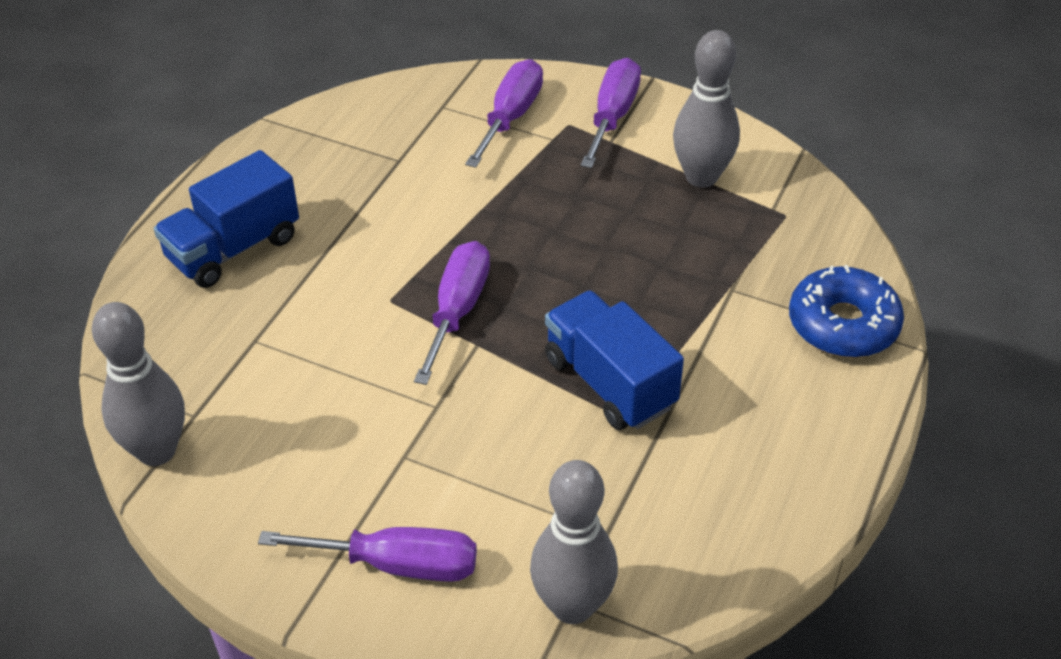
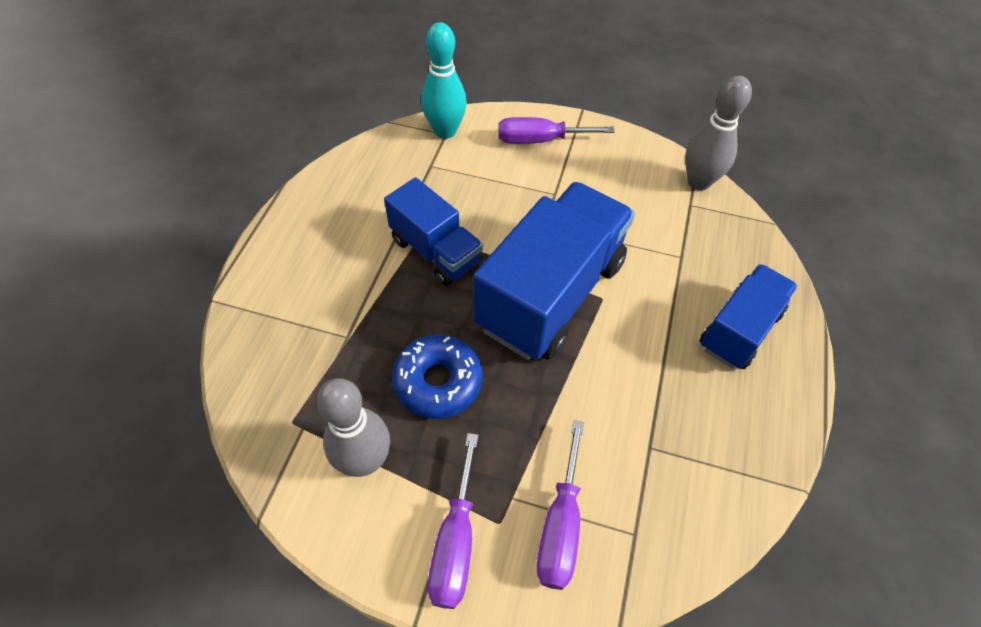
camera: 170 degrees right, 10 degrees up
purple screwdriver [414,241,490,385] -> blue truck [473,182,635,360]
grey bowling pin [530,460,618,624] -> turquoise bowling pin [421,22,467,139]
blue donut [789,265,904,358] -> blue donut moved to [392,335,483,419]

